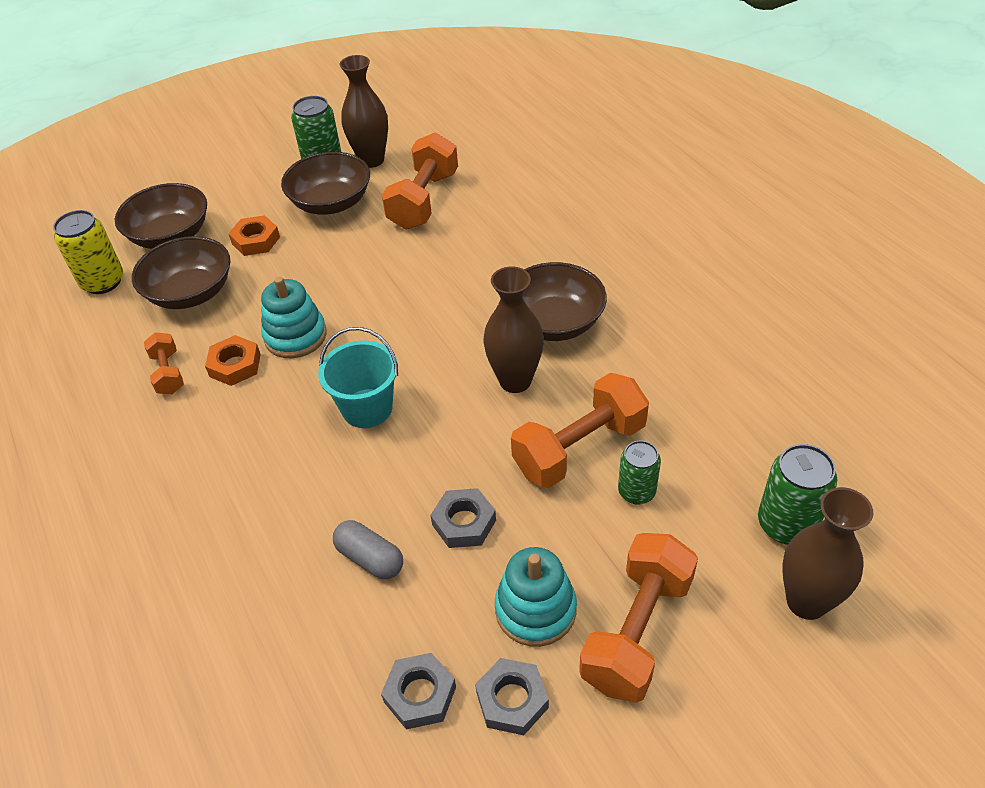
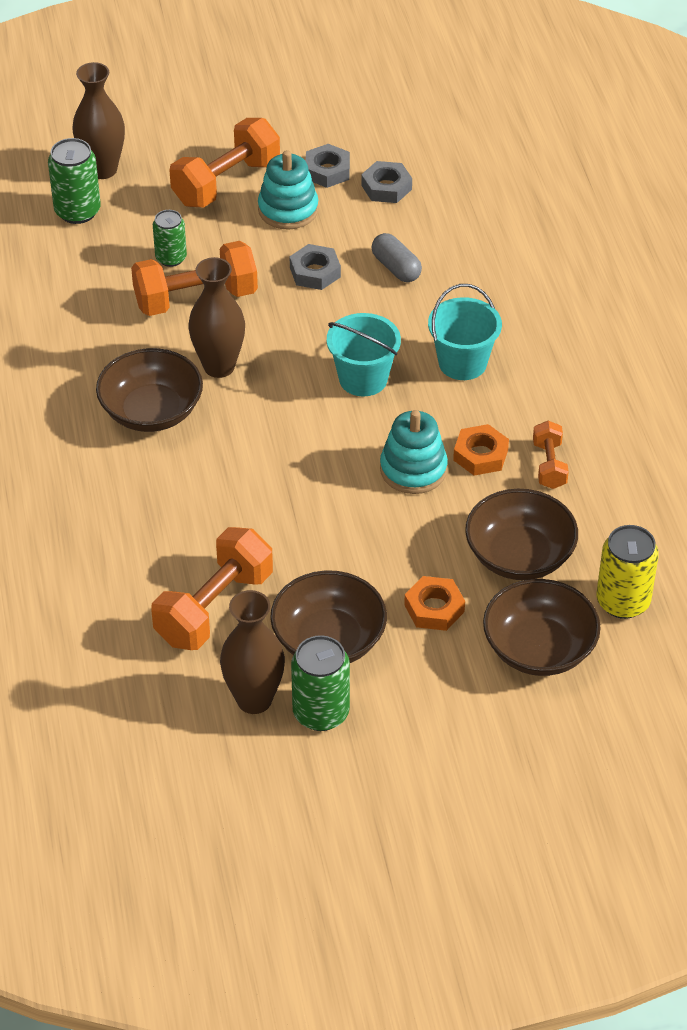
camera: 165 degrees left, 0 degrees up
none -> turquoise bucket [428,284,502,380]

